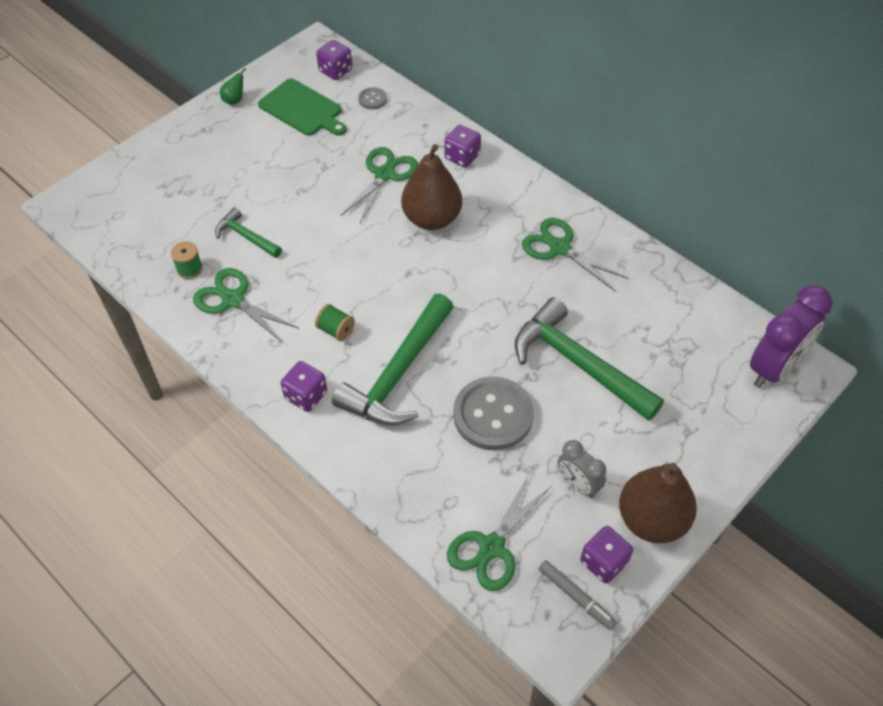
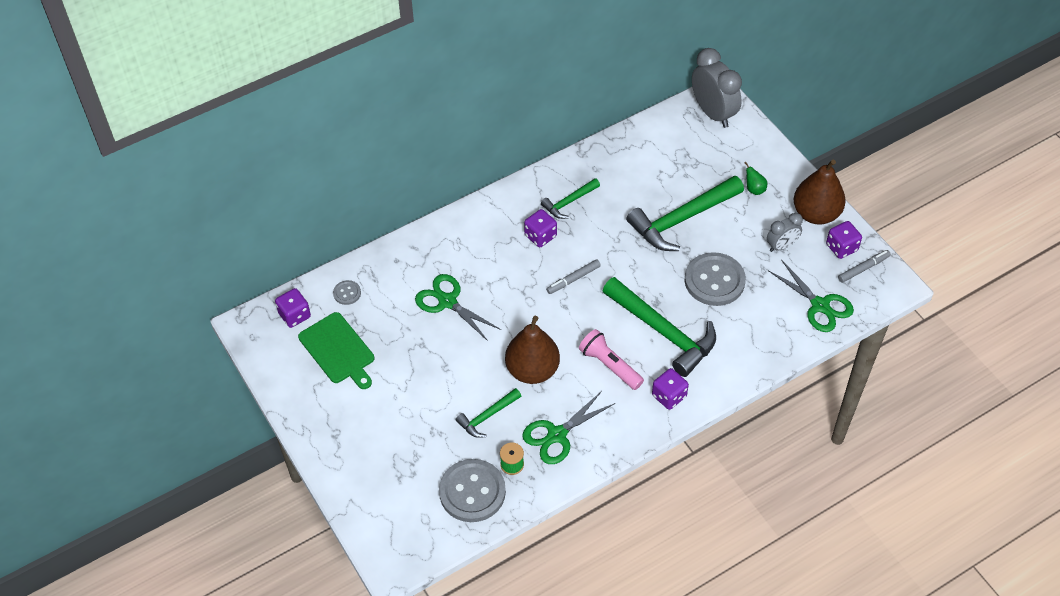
camera: 75 degrees left, 0 degrees up
green pear [220,68,246,105] -> green pear moved to [745,162,767,195]
green cutting board [258,79,347,136] -> green cutting board turned 90 degrees clockwise [298,312,374,389]
green spool [315,304,355,341] -> pink flashlight [579,329,644,390]
brown pear [401,144,462,230] -> brown pear moved to [505,316,560,384]
purple dice [444,125,481,168] -> purple dice moved to [524,209,557,247]
green scissors [522,218,628,291] -> green hammer [541,178,600,219]
purple clock [750,286,832,388] -> grey clock [692,48,742,128]
none -> grey button [439,459,506,522]
none -> grey marker [546,259,601,294]

